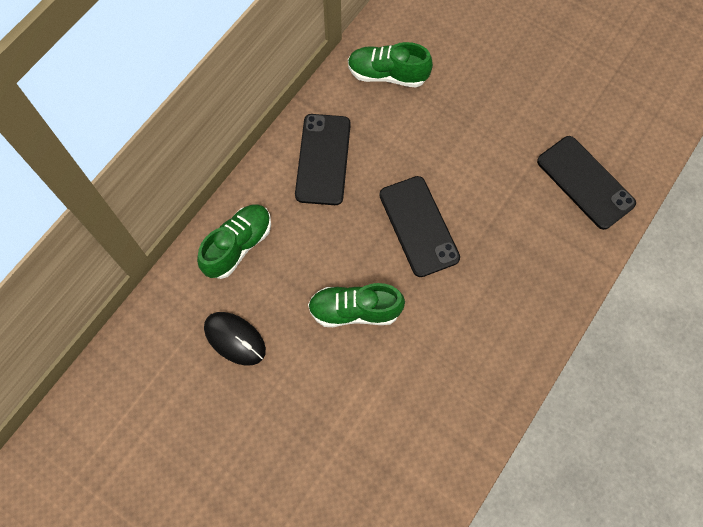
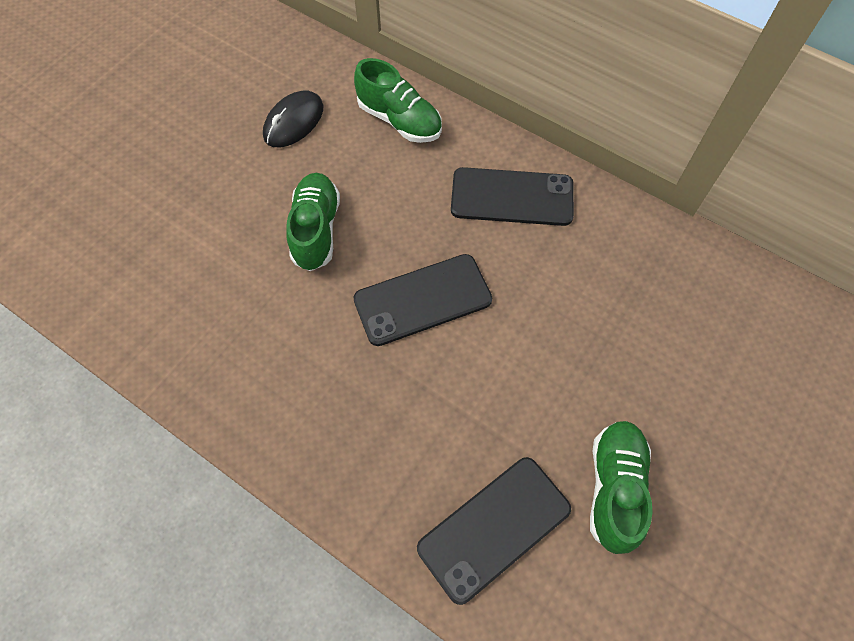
camera: 90 degrees right, 5 degrees down
green shoe [348,42,433,87] -> green shoe moved to [590,421,653,554]

